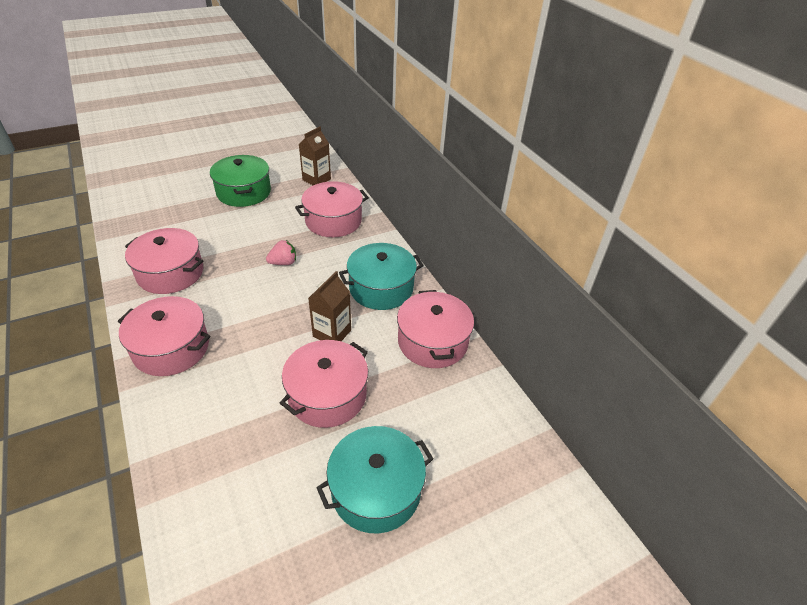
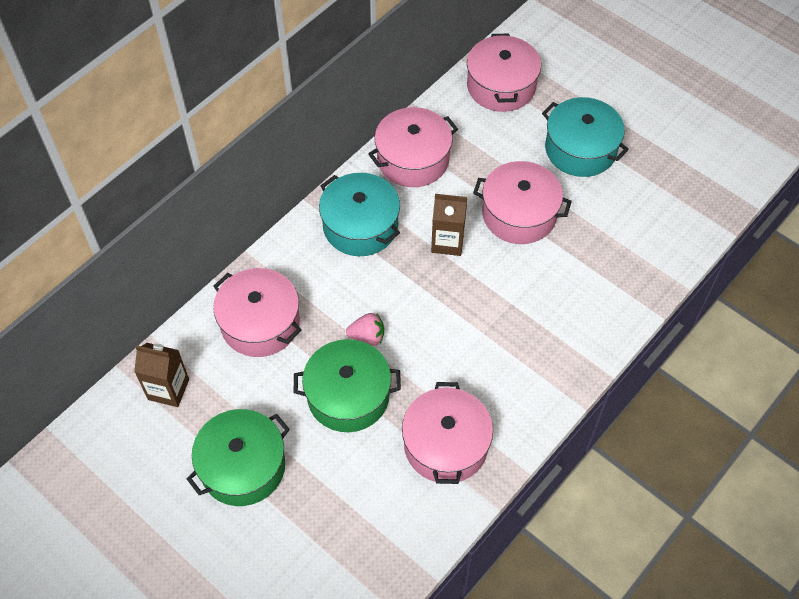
camera: 110 degrees left, 15 degrees up
pink pot [118,296,210,376] -> pink pot moved to [467,34,541,112]
pink strawberry [266,240,296,265] -> pink strawberry turned 135 degrees clockwise [346,313,384,346]
none -> green pot [294,339,401,432]

